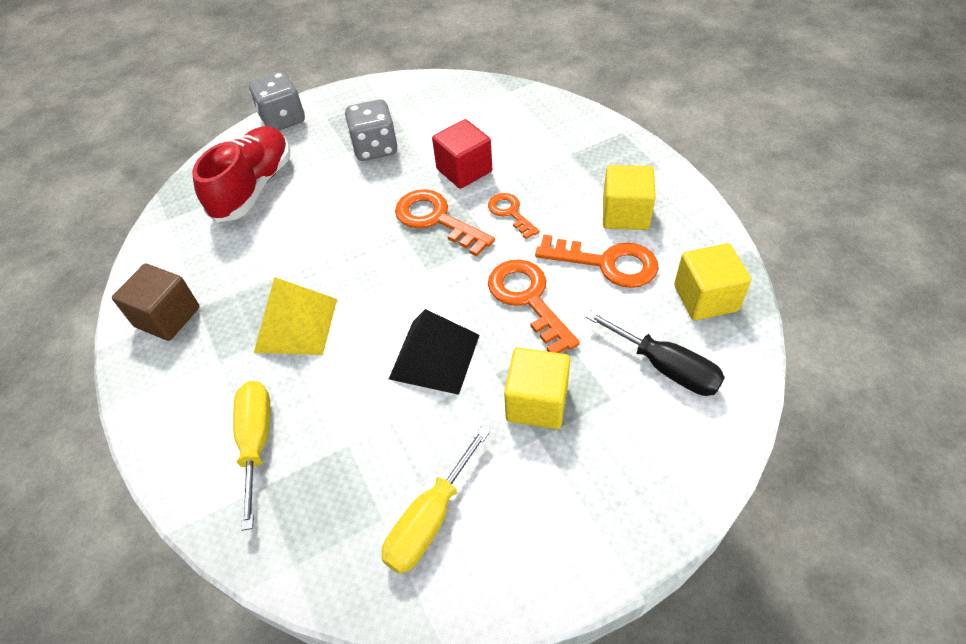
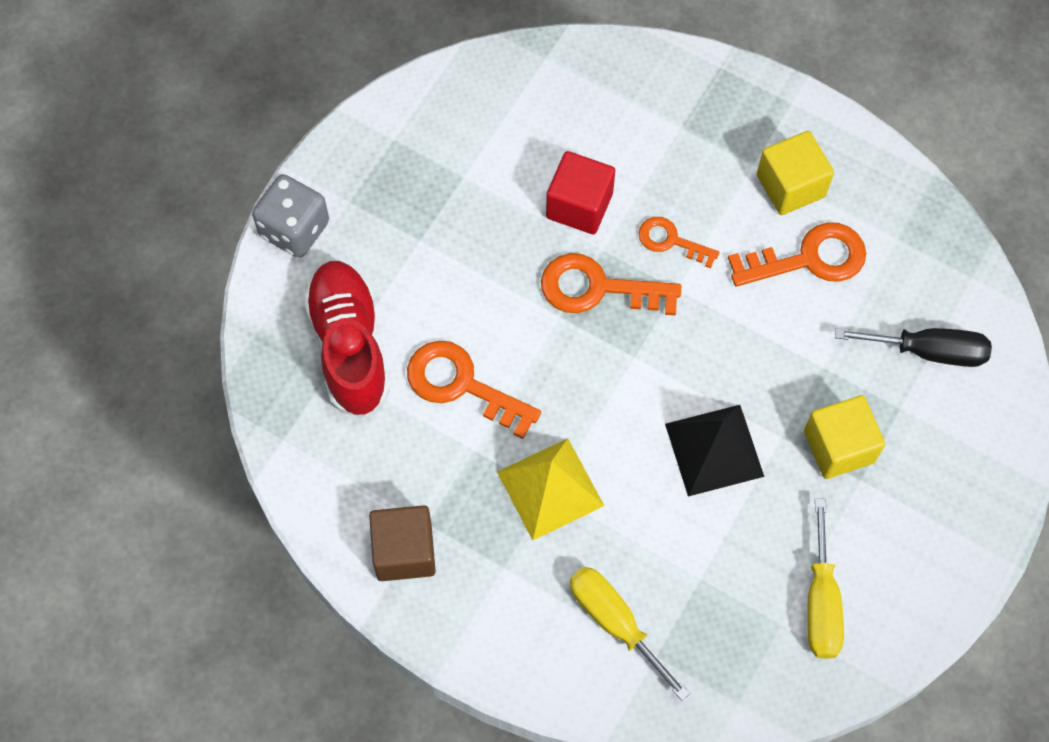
camera: 35 degrees left, 15 degrees up
grey dice [345,99,397,161] -> none
orange key [488,259,580,353] -> orange key moved to [407,341,541,439]
yellow cube [674,243,751,320] -> none

